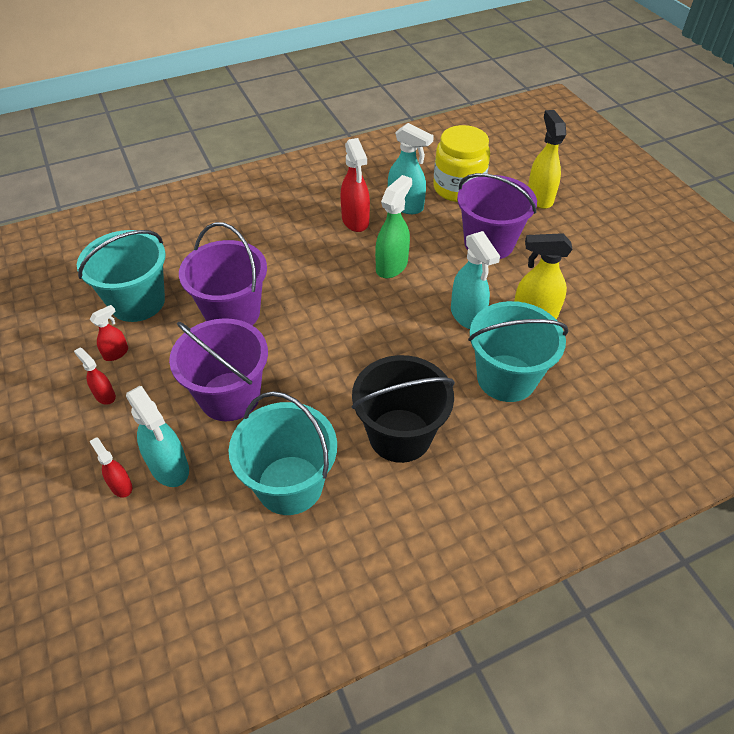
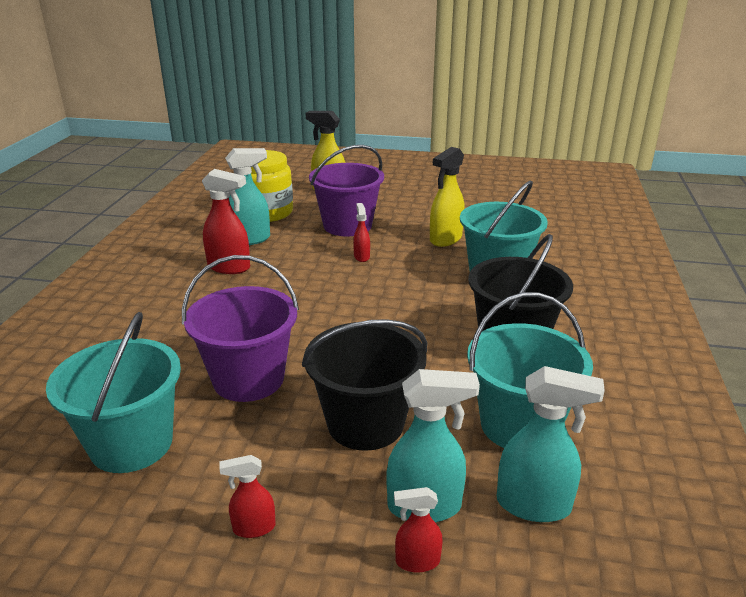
camera: 55 degrees left, 20 degrees down
red spray bottle [90,305,128,361] -> red spray bottle moved to [353,203,370,262]
purple bucket [169,318,268,421] -> black bucket [302,319,427,451]
green spray bottle [375,175,412,278] -> none
turquoise spray bottle [451,231,500,329] -> turquoise spray bottle moved to [497,366,605,522]

